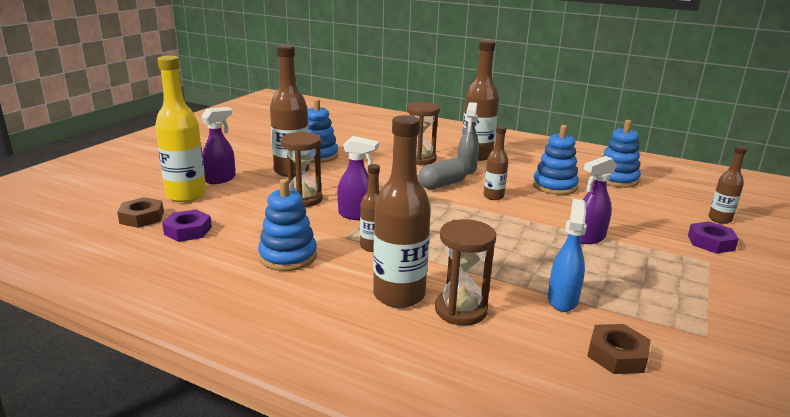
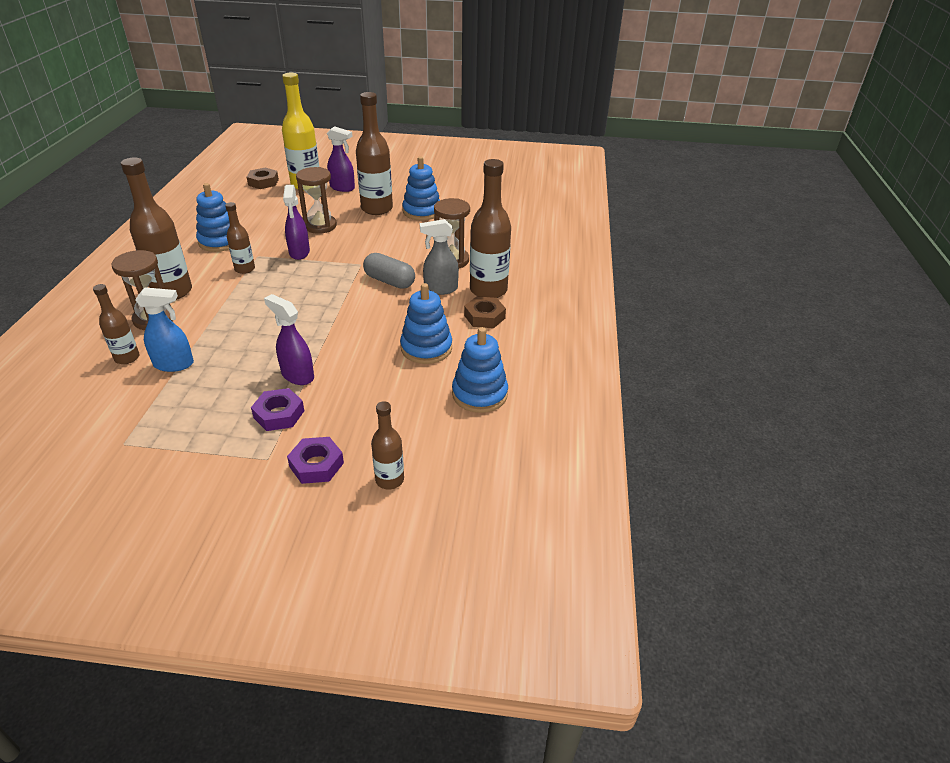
camera: 70 degrees right, 15 degrees up
purple nut [162,209,212,242] -> purple nut moved to [251,388,304,431]
brown bottle [484,126,508,200] -> brown bottle moved to [93,284,139,364]
brown nut [587,324,651,374] -> brown nut moved to [464,296,506,328]

